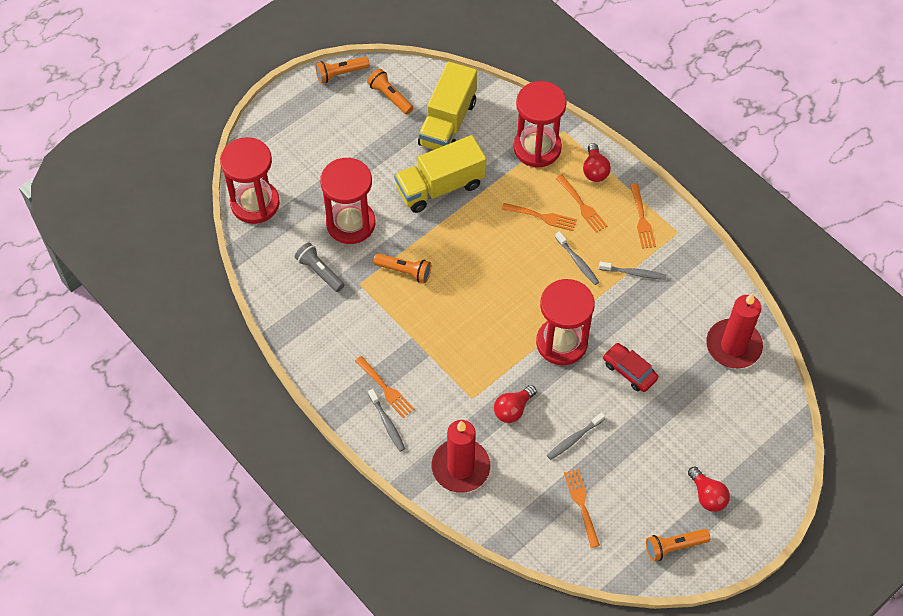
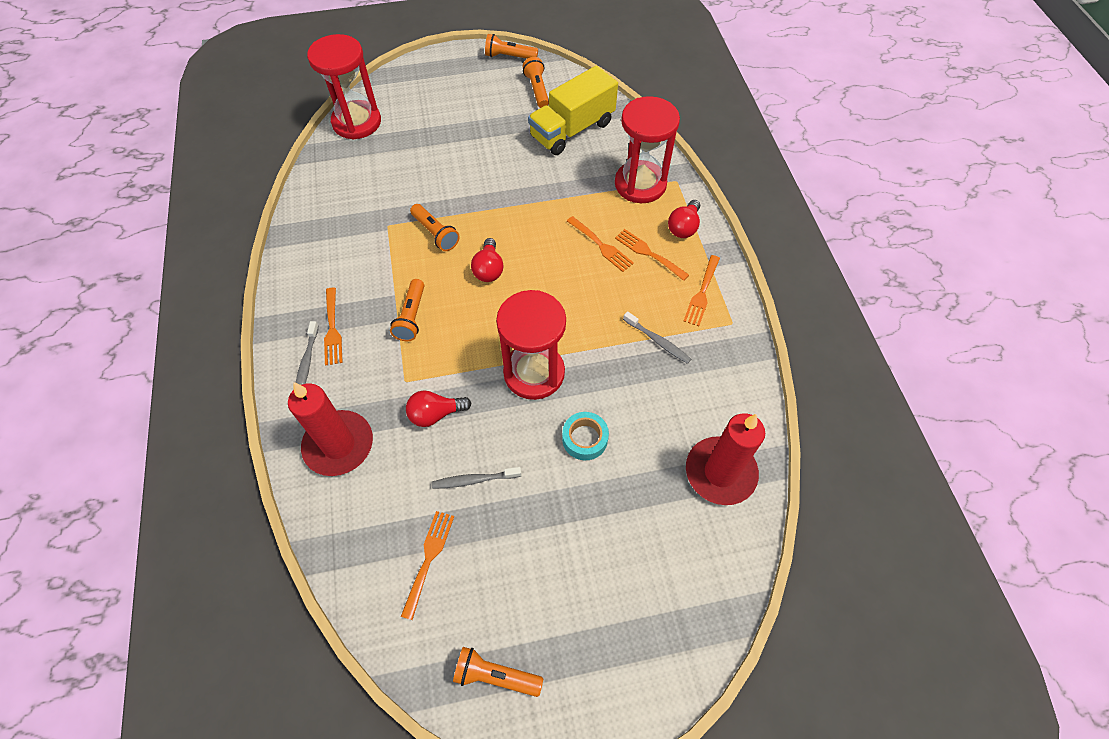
camera: 30 degrees right, 0 degrees up
grey flashlight [295,243,344,292] -> none
red hourglass [320,158,376,244] -> none
yellow truck [394,135,486,213] -> none
grey toothbrush [555,231,599,285] -> none
orange fork [556,174,608,233] -> orange fork turned 135 degrees clockwise [615,229,689,281]
red car [603,343,658,392] -> turquoise tape [562,412,609,460]
red light bulb [688,467,730,512] -> red light bulb moved to [471,238,504,282]
none -> orange flashlight [390,279,424,341]

